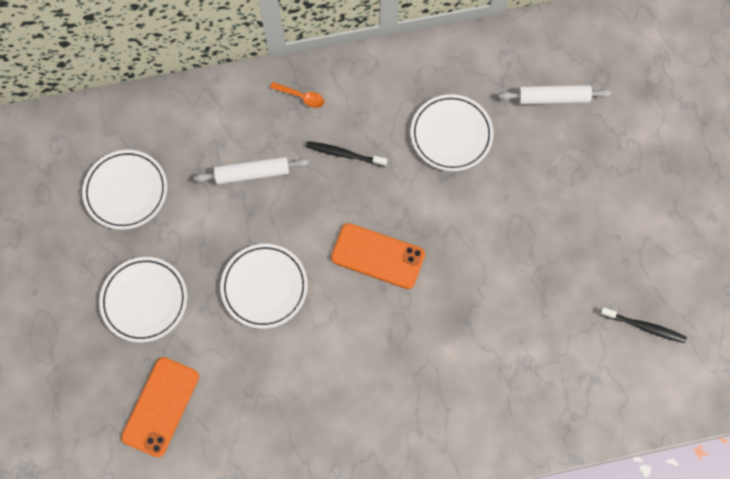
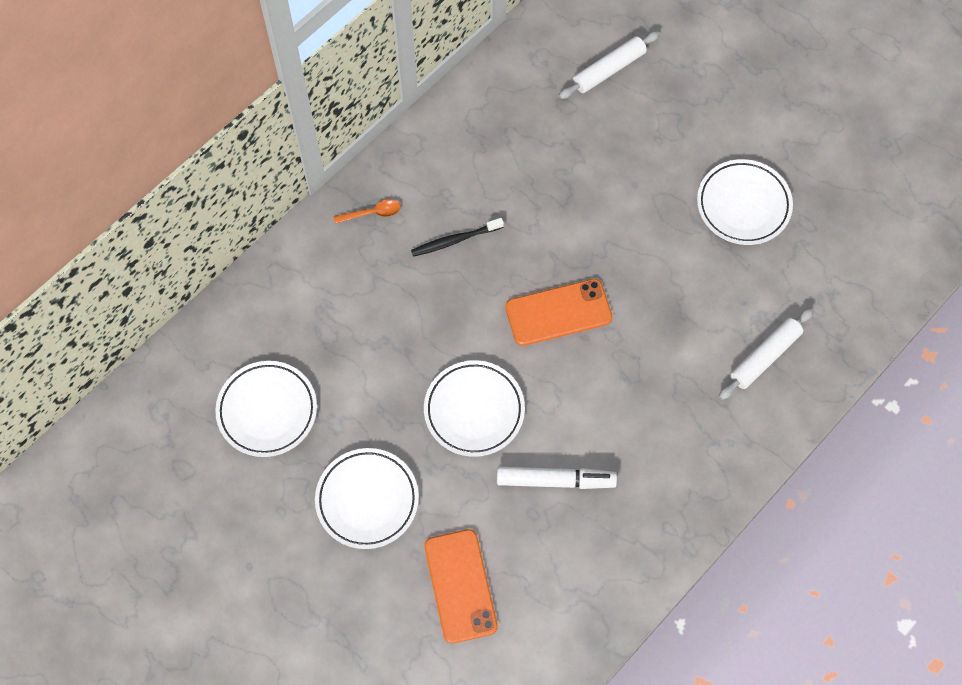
camera: 35 degrees left, 5 degrees down
white rolling pin [194,156,309,184] -> white rolling pin moved to [719,308,814,400]
white plate [411,94,494,171] -> white plate moved to [697,159,793,245]
black toothbrush [600,307,687,343] -> none
none -> white marker [497,467,617,489]

